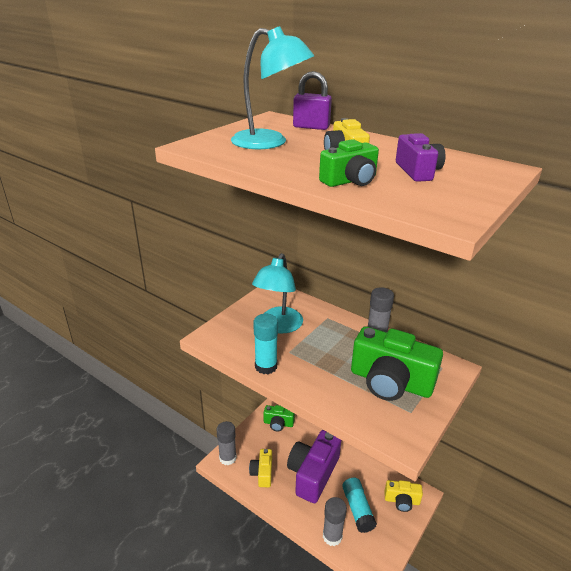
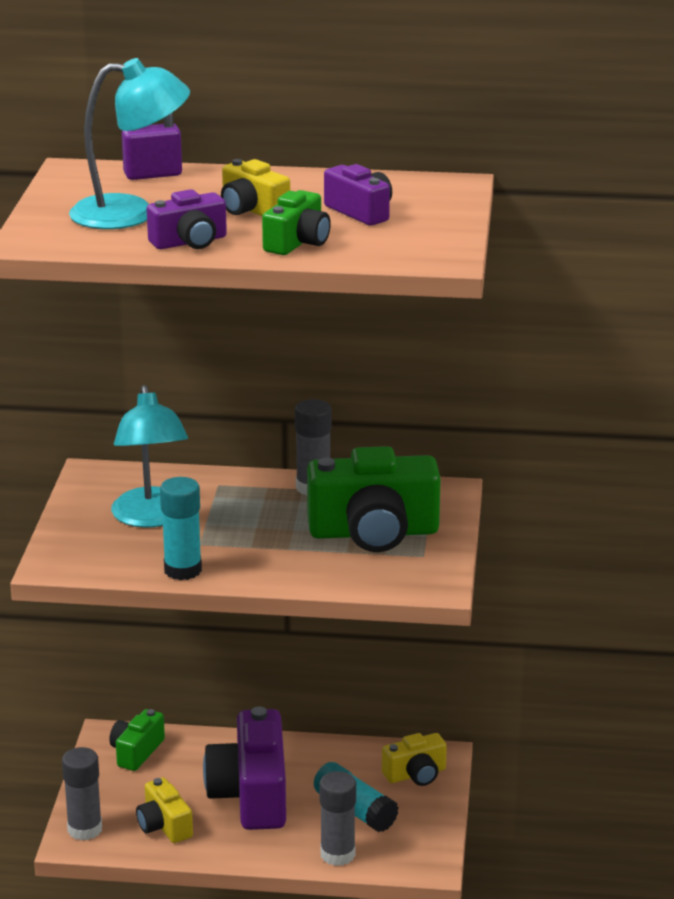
camera: 30 degrees left, 5 degrees down
green camera [263,405,295,431] -> green camera turned 135 degrees clockwise [109,709,165,771]
none -> purple camera [147,189,227,249]

